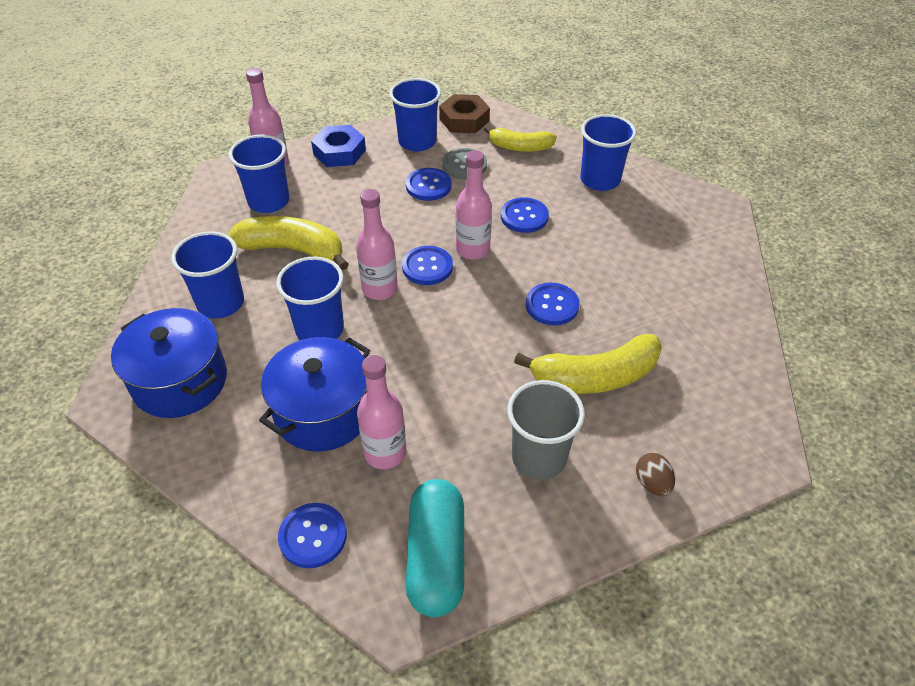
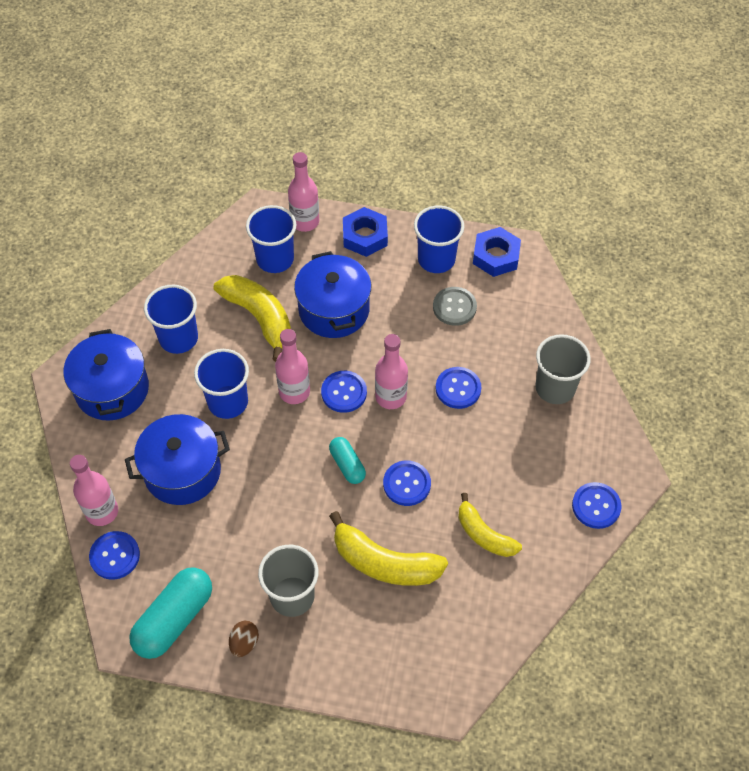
camera: 35 degrees right, 10 degrees up
pink bottle [357,355,406,469] -> pink bottle moved to [70,455,118,526]
blue button [406,168,452,201] -> blue button moved to [572,482,622,529]
brown nut [439,94,490,133] -> blue nut [473,227,521,277]
yellow banana [484,126,557,152] -> yellow banana moved to [459,493,522,557]
blue cup [580,114,636,191] -> grey cup [536,334,591,404]
brown egg [636,453,675,496] -> brown egg moved to [229,621,259,657]
none -> blue pot [294,251,371,338]
none -> turquoise capsule [329,437,366,484]

